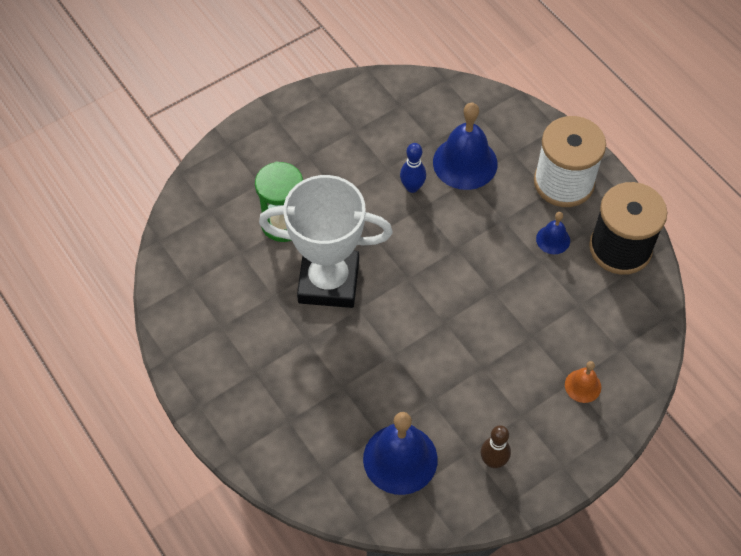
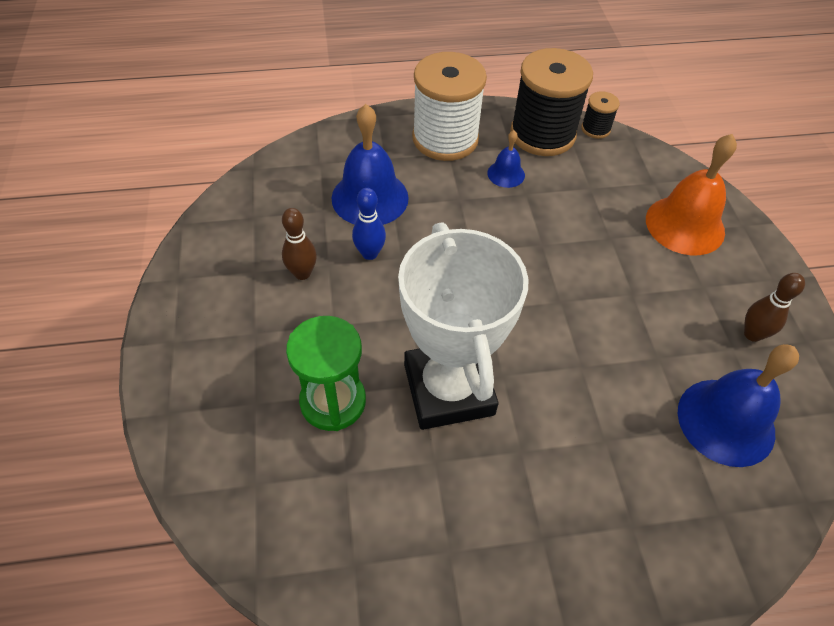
camera: 65 degrees left, 5 degrees down
white trophy [259,175,393,308] -> white trophy turned 45 degrees counterclockwise [398,222,528,430]
orange bell [565,361,601,403] -> orange bell [646,134,737,255], size x1.98
none -> brown bowling pin [282,208,317,280]
none -> black spool [581,91,620,139]

